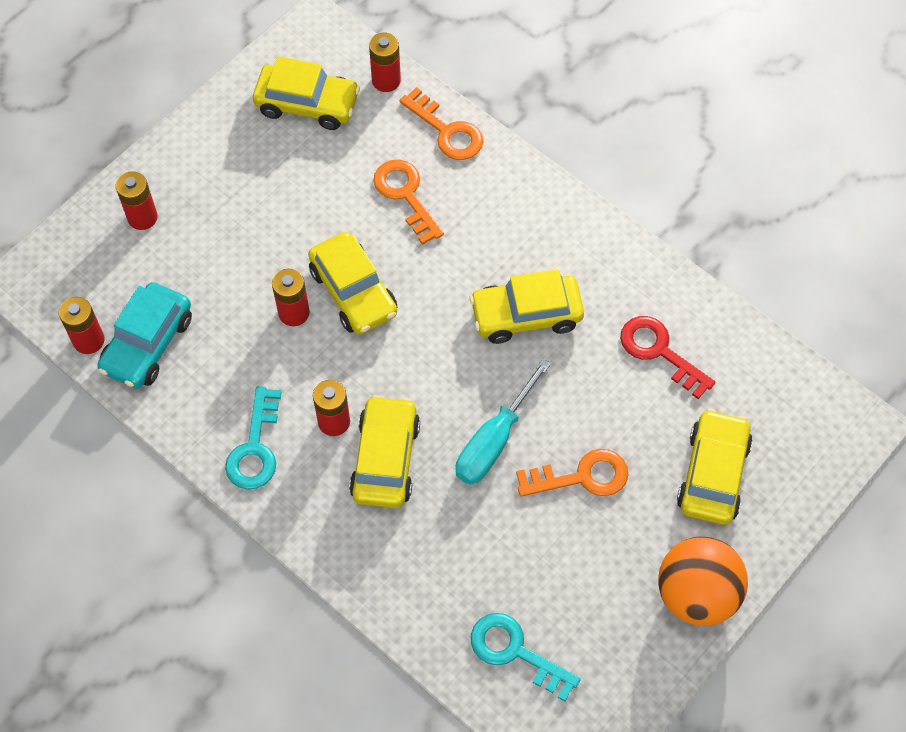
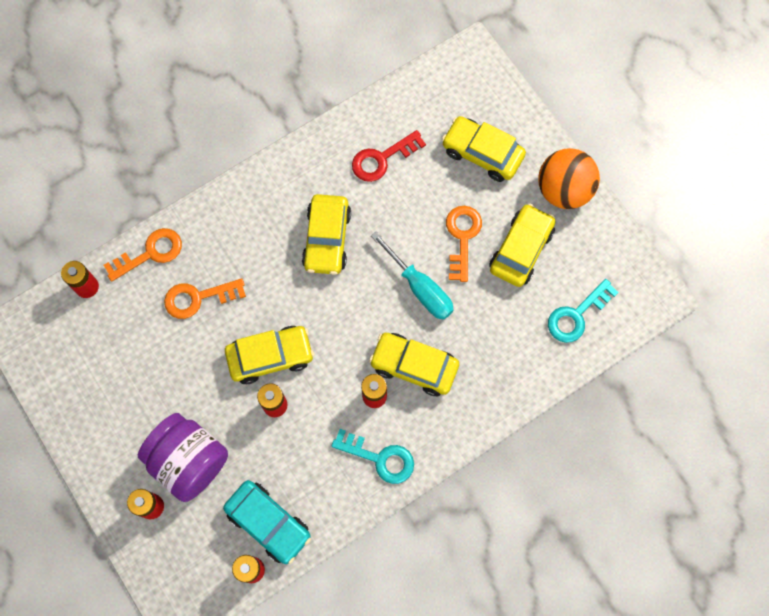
camera: 75 degrees left, 10 degrees up
yellow car [253,56,360,130] -> yellow car moved to [489,204,556,287]
none -> purple jar [138,413,228,502]

